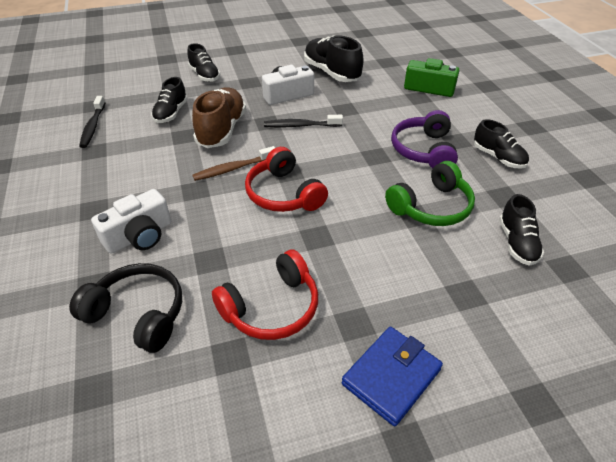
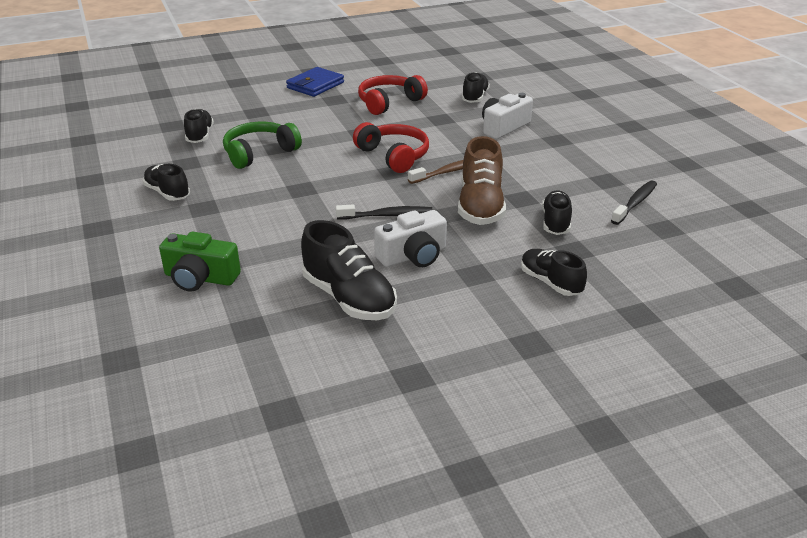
camera: 175 degrees right, 10 degrees down
black headphones [69,263,182,353] -> black shoe [462,72,490,103]
black toothbrush [79,96,105,148] -> black toothbrush turned 45 degrees clockwise [611,180,657,225]
purple headphones [391,110,458,169] -> none

